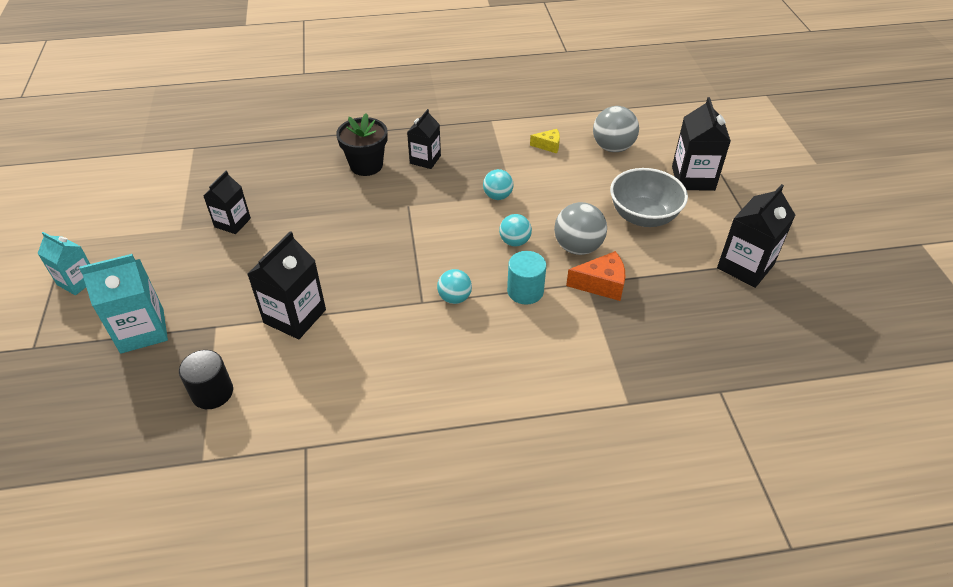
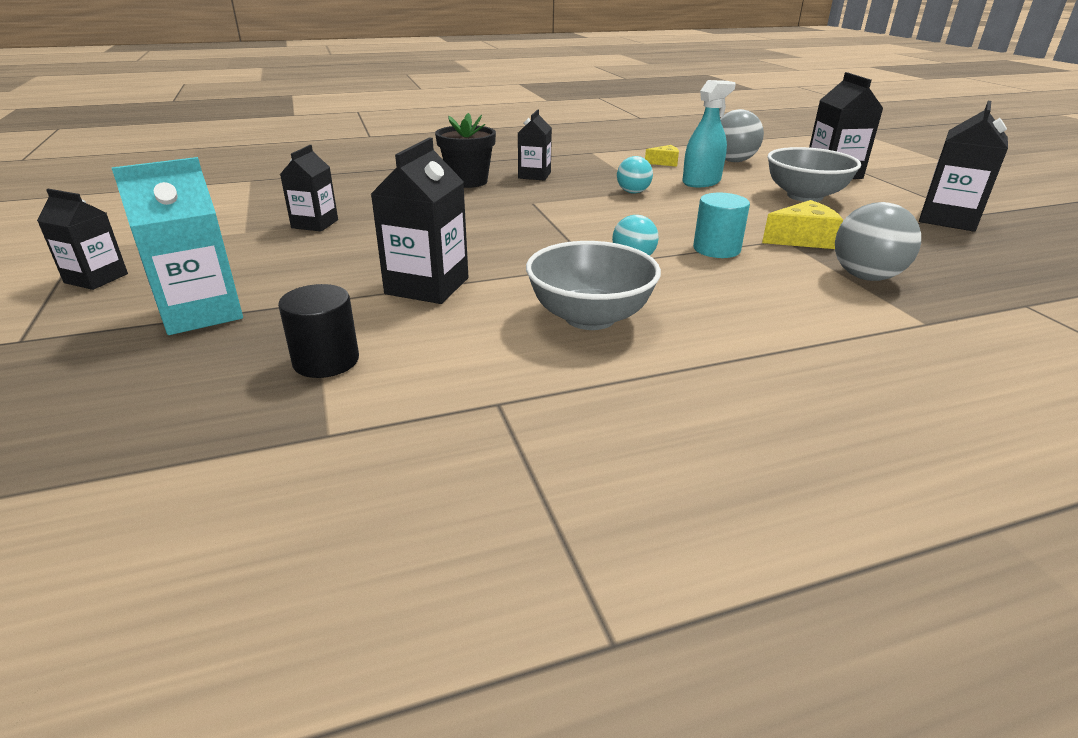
camera: 10 degrees left, 15 degrees down
turquoise carton [37,232,90,295] -> black carton [37,189,128,290]
turquoise ball [499,214,532,247] -> none
grey ball [554,202,607,255] -> grey ball moved to [835,202,921,281]
orange cheese [566,251,625,301] -> yellow cheese [762,200,843,249]
none -> grey bowl [526,241,661,330]
none -> turquoise spray bottle [682,80,736,187]

